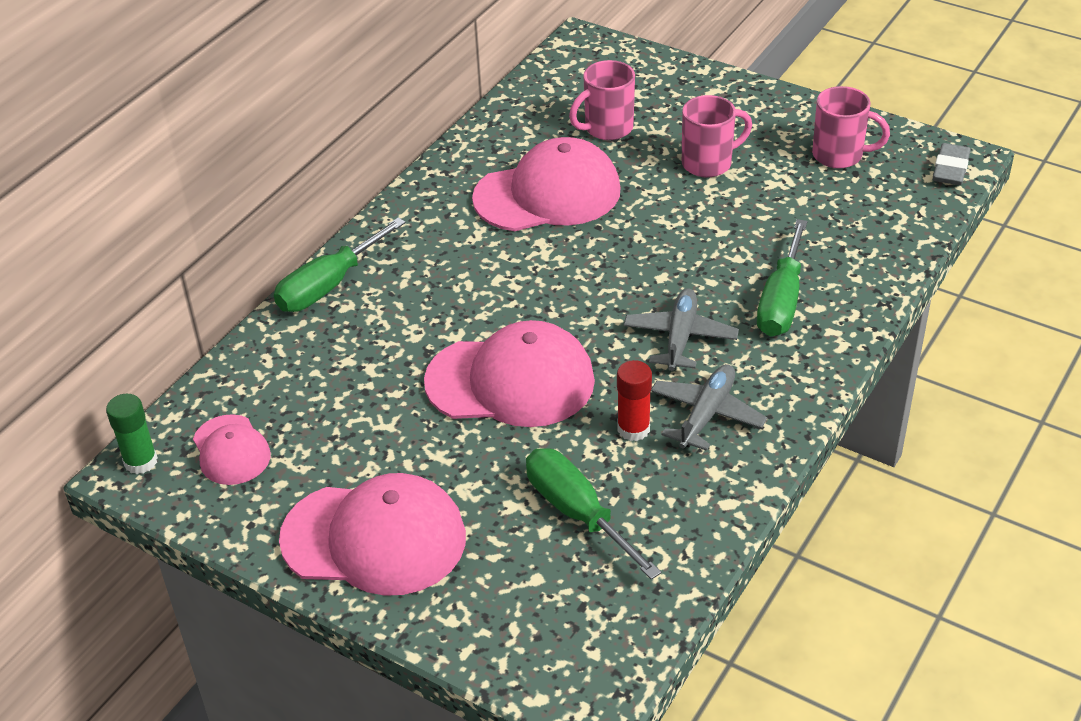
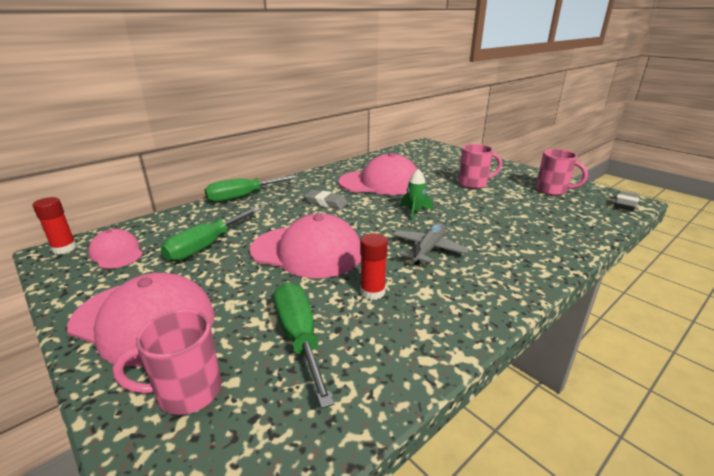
camera: 15 degrees right, 15 degrees down
green glue stick [106,394,158,474] -> red glue stick [33,197,77,254]
pink cap [193,414,271,485] -> pink cap turned 150 degrees clockwise [88,229,143,269]
pink mug [569,60,635,140] -> pink mug moved to [113,309,222,415]
grey plane [651,364,767,451] -> none
green screwdriver [757,219,807,337] -> green screwdriver moved to [161,207,261,262]
none -> grey eraser [304,190,348,210]
none -> green rocket [400,169,433,220]

